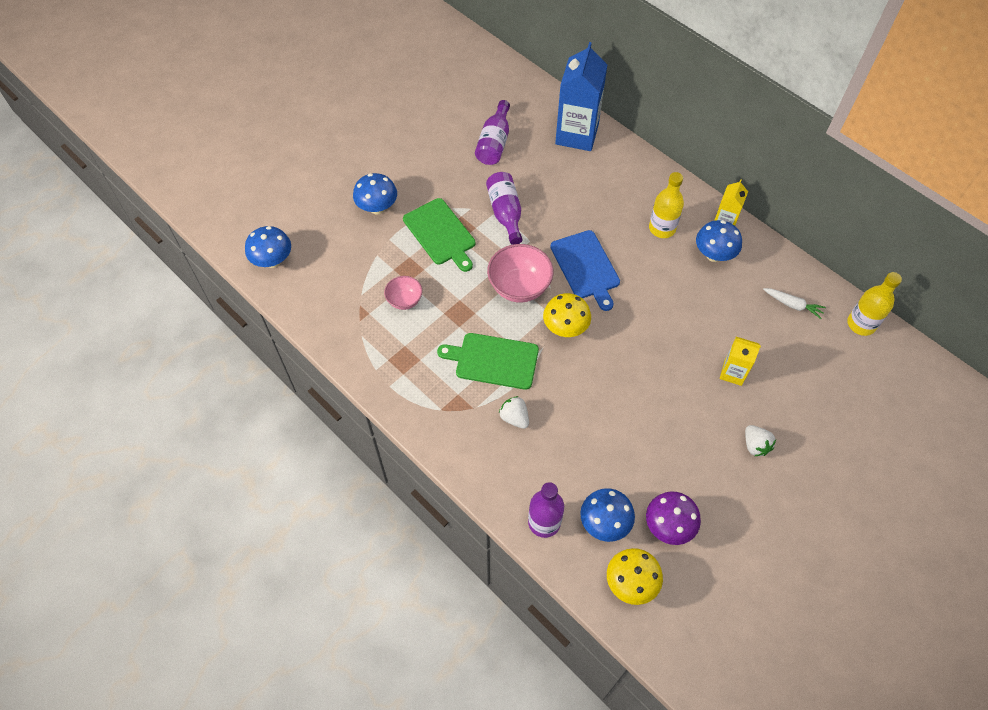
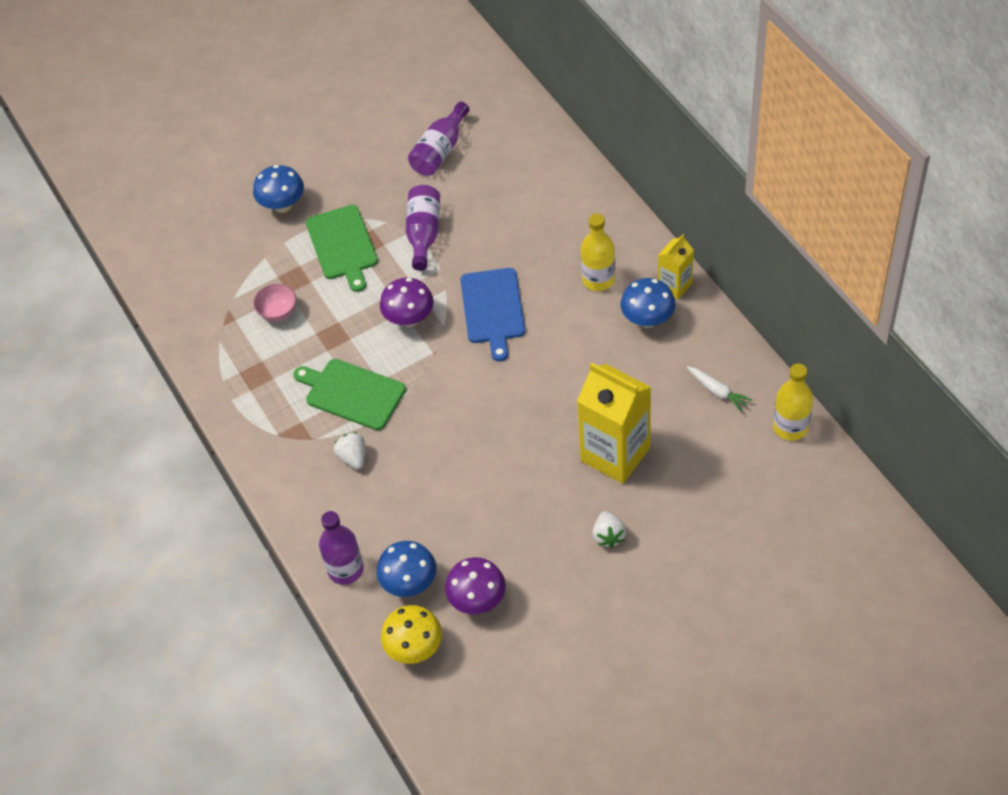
camera: 20 degrees right, 5 degrees down
blue mushroom [245,226,291,268] -> none
pink bowl [487,244,553,303] -> purple mushroom [380,278,434,327]
yellow mushroom [543,293,591,337] -> none
blue carton [555,42,607,151] -> none
yellow carton [720,337,761,386] -> yellow carton [577,363,651,484], size x1.91

